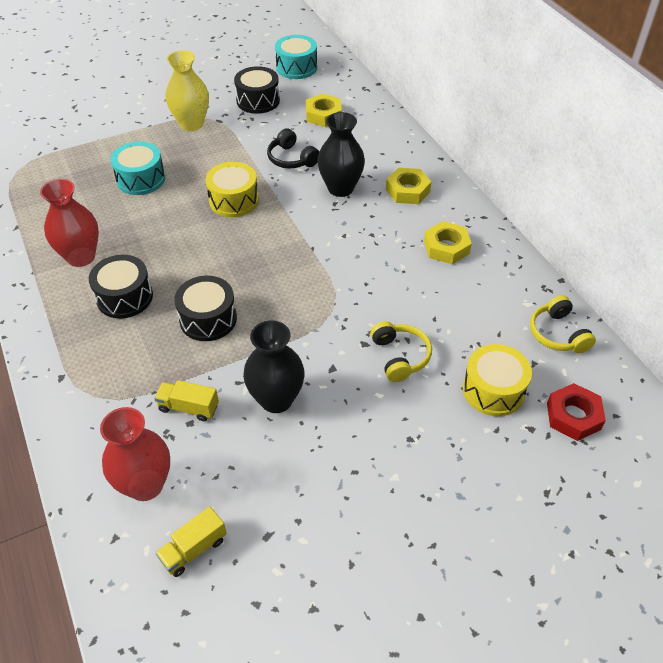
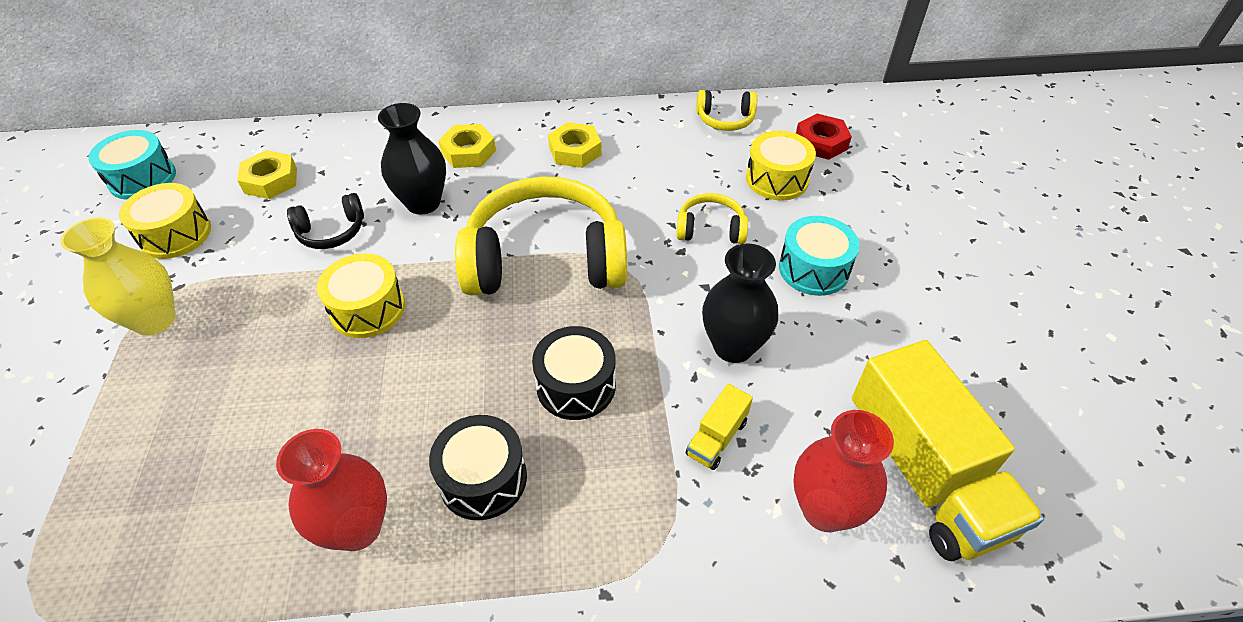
camera: 70 degrees left, 0 degrees up
turquoise drum [110,141,165,195] -> turquoise drum moved to [779,216,860,296]
yellow truck [155,507,227,577] -> yellow truck [852,340,1044,561], size x2.32
black drum [234,66,280,114] -> yellow drum [119,183,211,259]
none -> yellow headphones [455,176,627,296]

